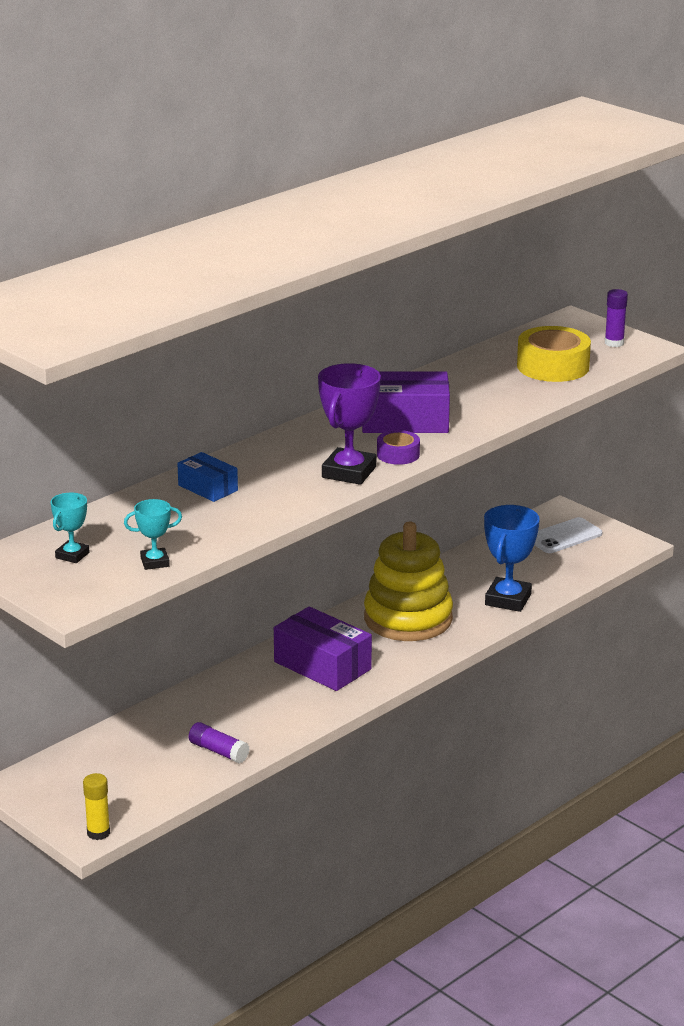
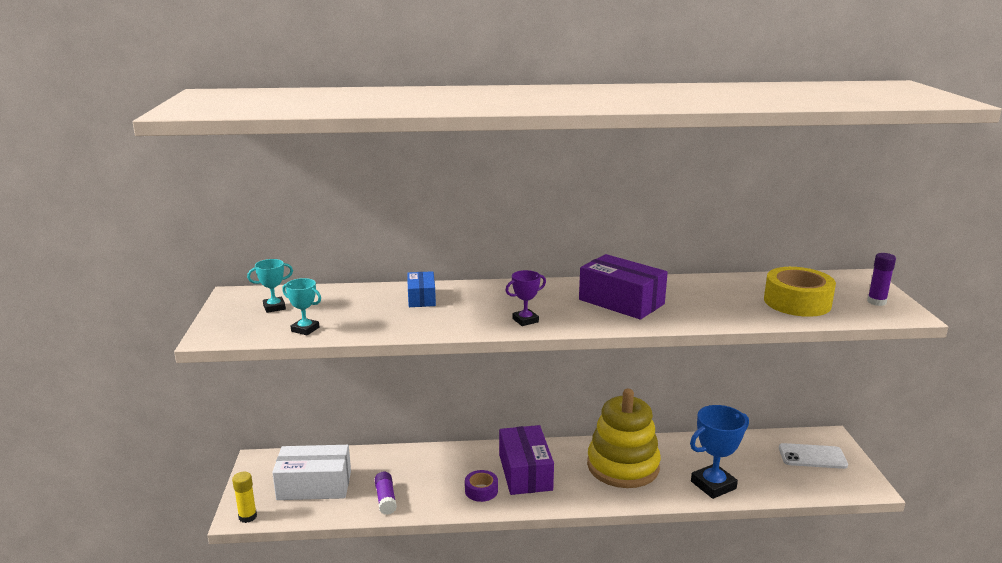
camera: 40 degrees right, 5 degrees down
purple trophy [318,363,381,485] -> purple trophy [505,270,546,326], size x0.54
purple tape [377,430,420,465] -> purple tape moved to [465,470,498,502]
none -> white box [272,445,351,500]

